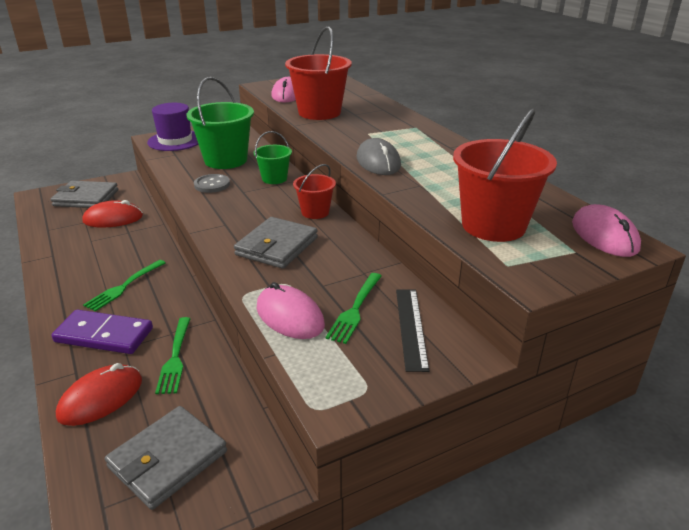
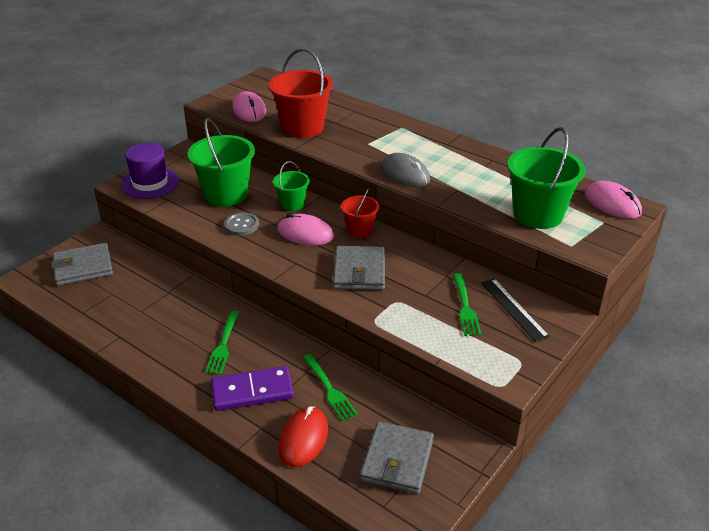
camera: 25 degrees left, 5 degrees up
red mouse [82,200,143,228] -> none
pink mouse [256,282,325,339] -> pink mouse moved to [277,213,334,245]
red bucket [453,108,557,242] -> green bucket [507,127,586,229]

